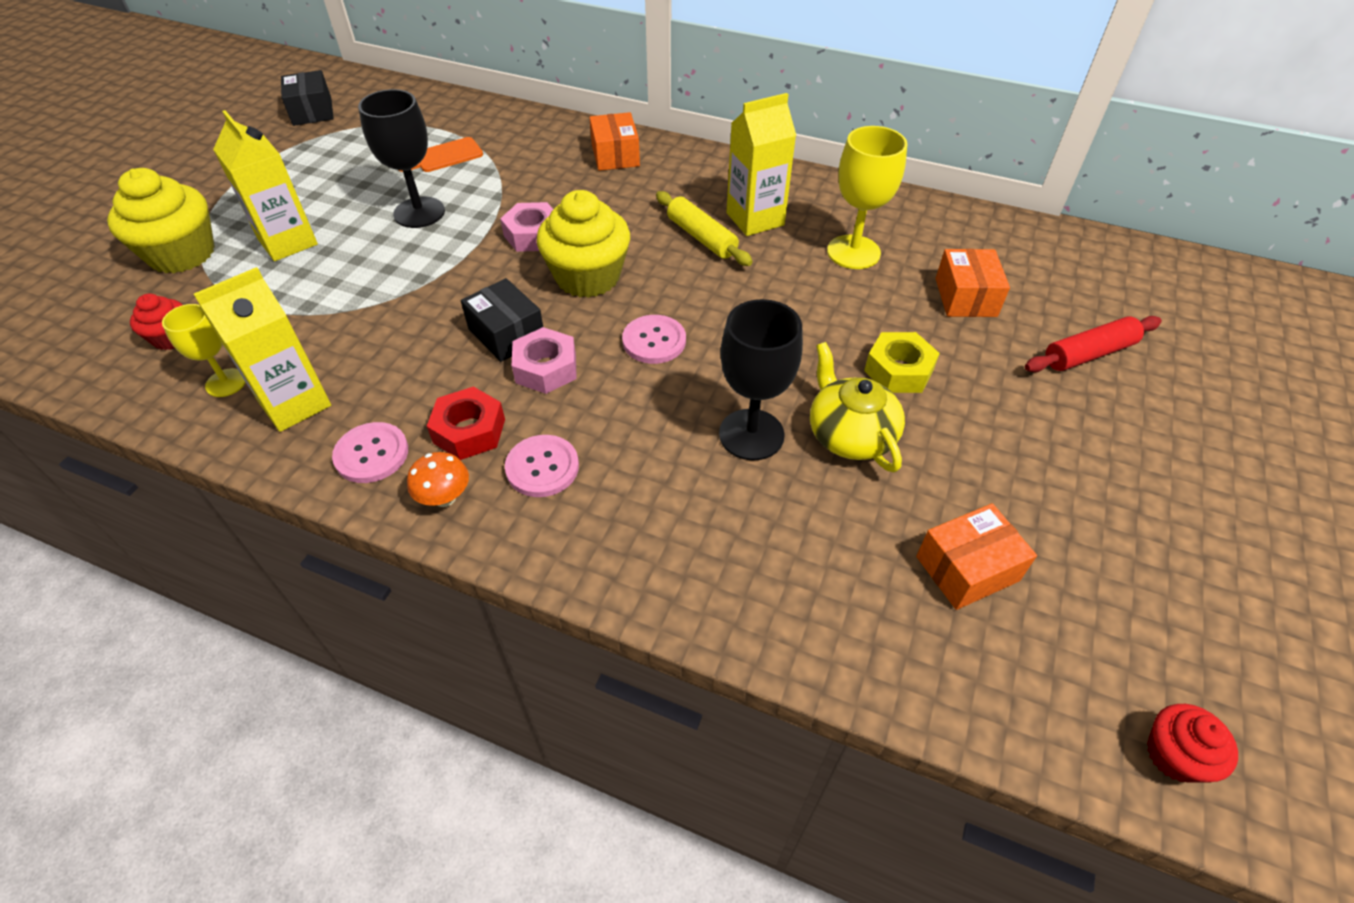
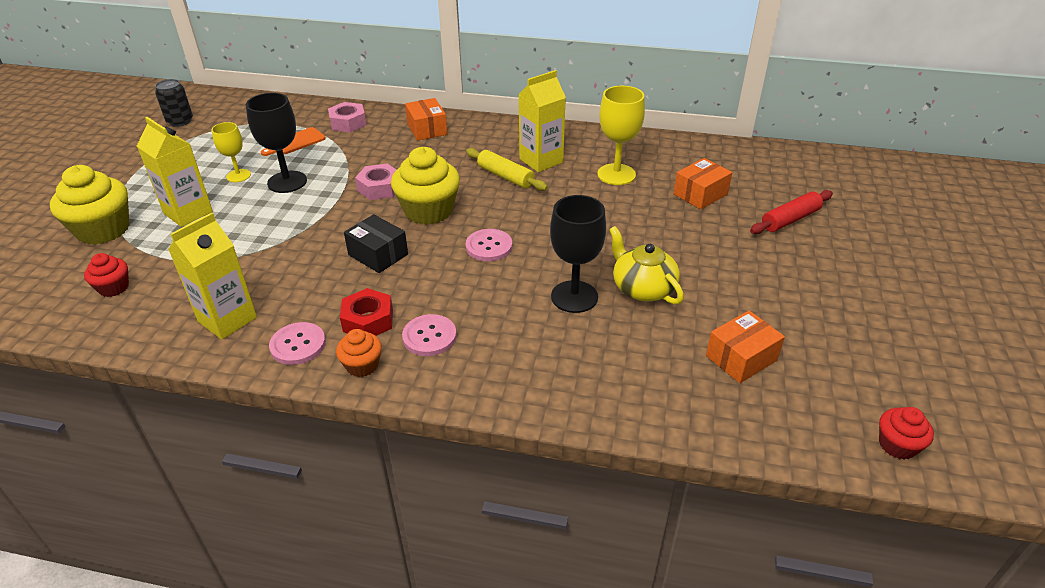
camera: 10 degrees left, 10 degrees down
yellow goblet [162,304,246,397] -> yellow goblet moved to [212,122,251,182]
black box [281,70,334,126] -> black can [155,79,193,127]
orange mushroom [407,452,469,507] -> orange cupcake [336,329,382,377]
pink nut [512,327,577,394] -> pink nut moved to [328,102,366,133]
yellow nut [864,332,940,393] -> none
orange box [935,249,1010,317] -> orange box turned 60 degrees clockwise [674,158,732,209]

